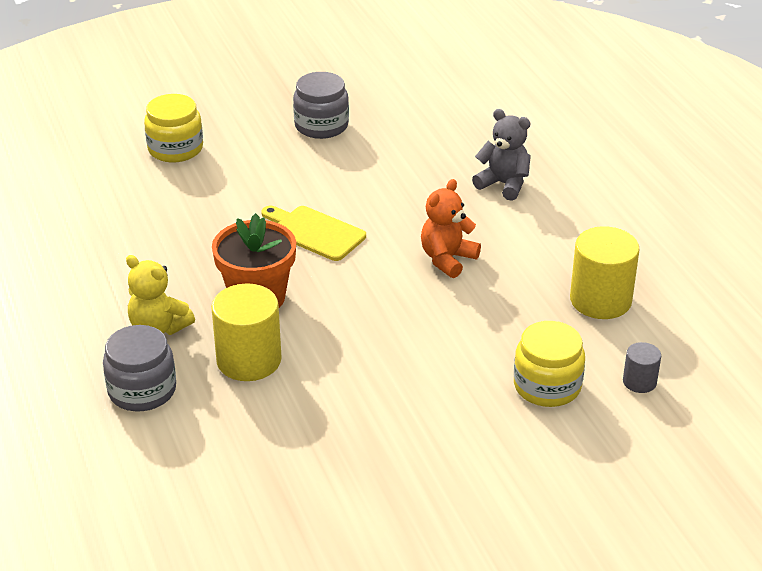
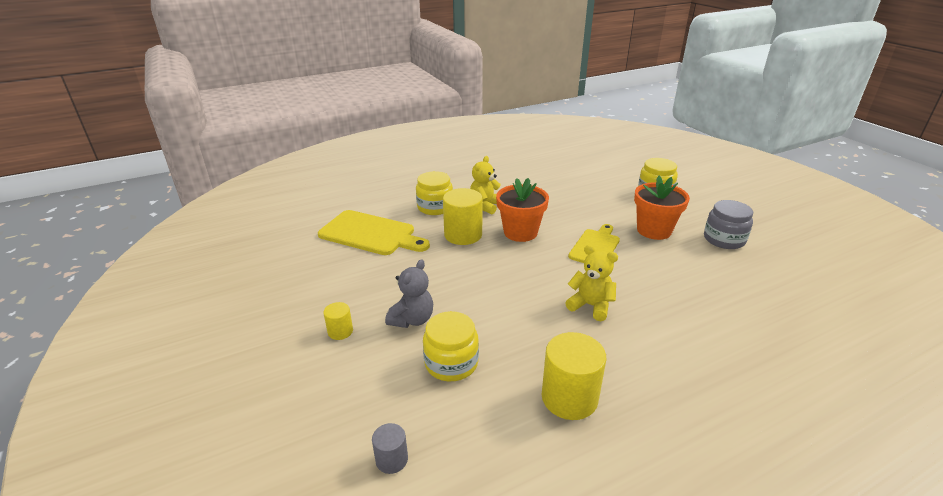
camera: 85 degrees right, 5 degrees down
grey jar [103,325,176,411] -> yellow jar [416,171,453,215]
orange teddy bear [421,179,481,278] -> yellow teddy bear [565,245,618,321]
grey teddy bear [472,109,531,201] -> grey teddy bear moved to [385,259,433,328]
grey cylinder [623,342,661,393] -> grey cylinder moved to [372,423,408,474]
none -> yellow cutting board [318,210,430,255]
none -> yellow cylinder [323,302,353,340]
none -> orange flower pot [634,176,690,240]

